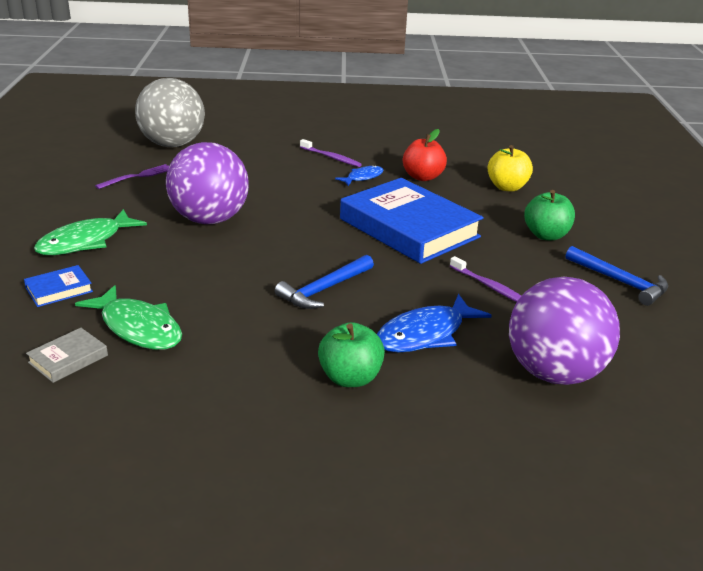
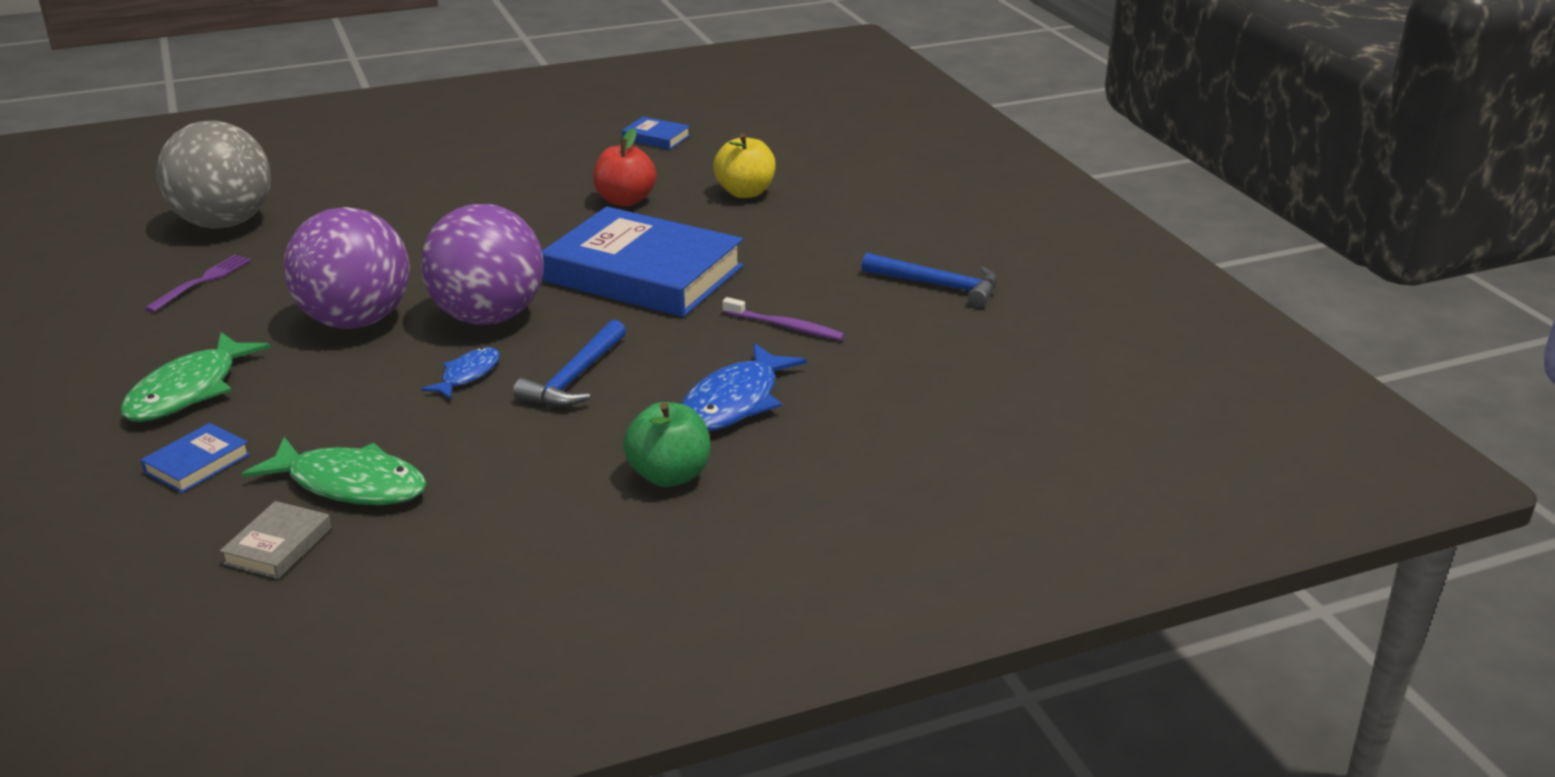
camera: 20 degrees left, 0 degrees up
purple toothbrush [300,139,362,167] -> none
blue fish [335,165,383,186] -> blue fish moved to [421,347,500,399]
purple ball [509,277,620,385] -> purple ball moved to [421,204,544,325]
green apple [524,190,575,240] -> none
none -> blue book [622,117,690,150]

